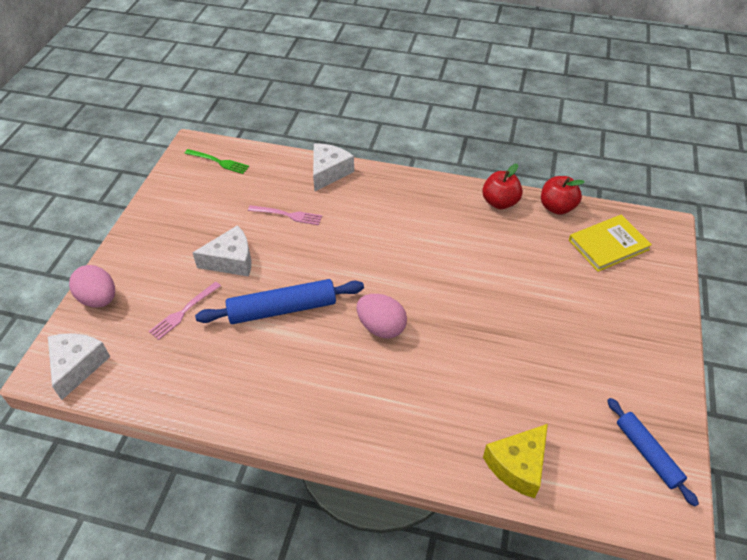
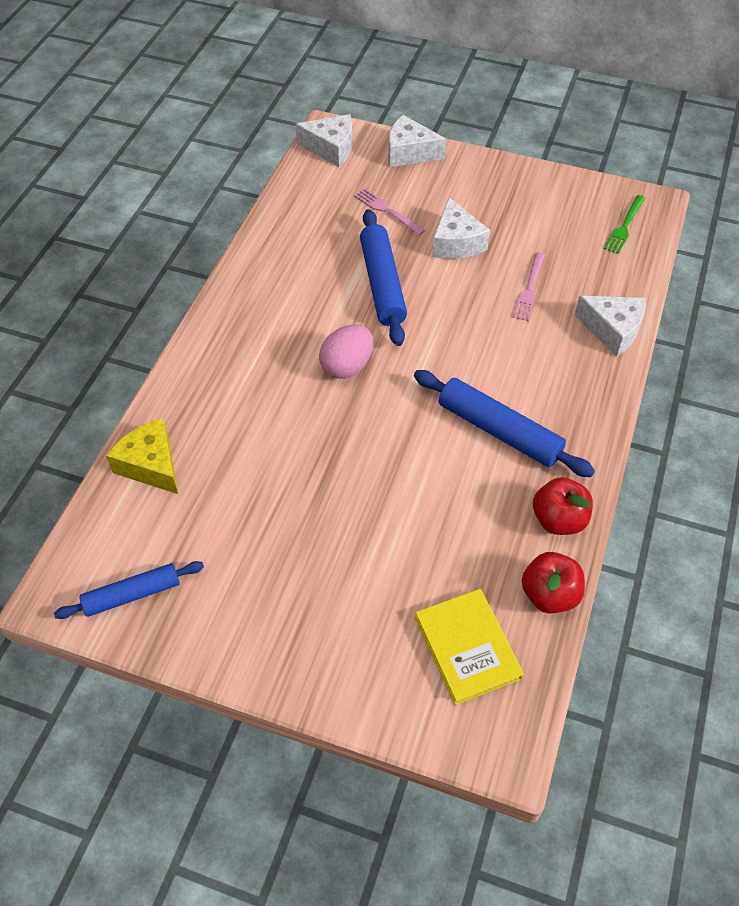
camera: 95 degrees right, 5 degrees up
pink egg [69,265,115,307] -> white cheese [388,115,446,167]
none -> blue rolling pin [414,370,595,477]

